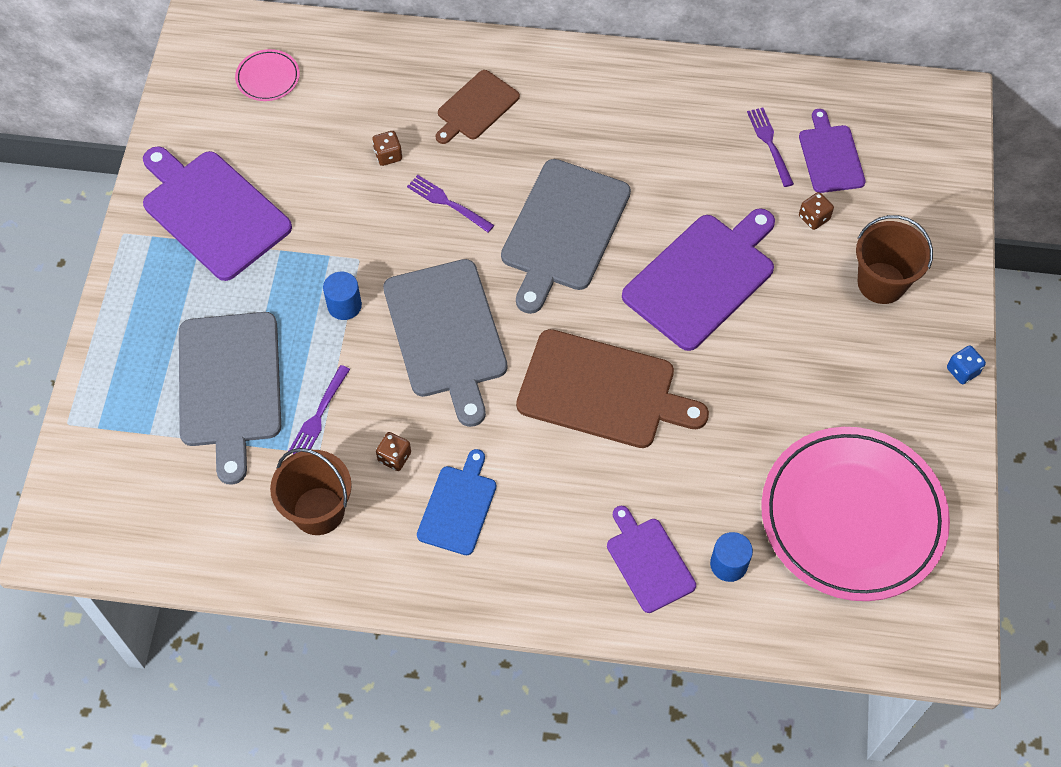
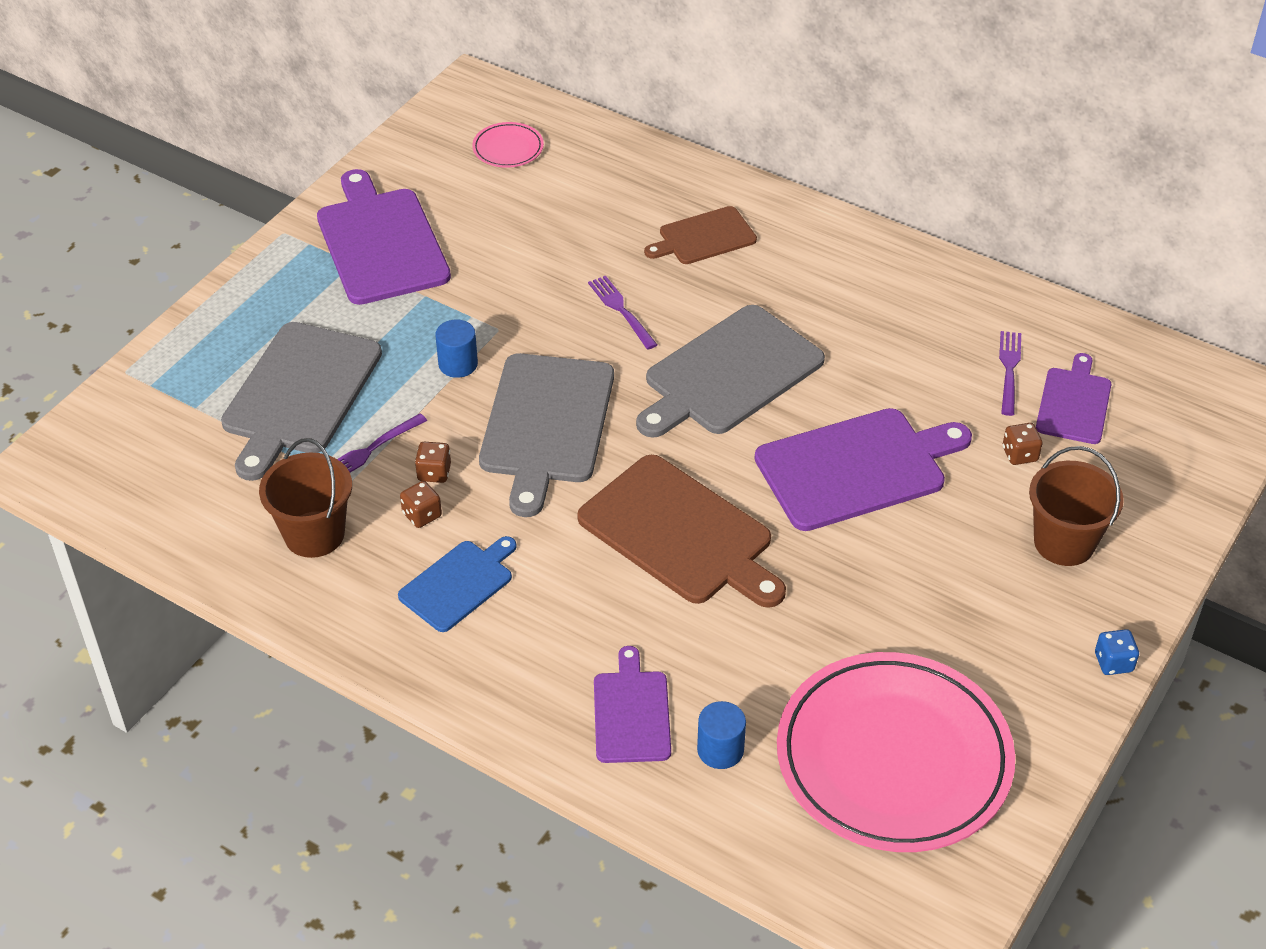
camera: 25 degrees right, 15 degrees down
brown dice [372,131,402,166] -> brown dice moved to [415,442,451,483]

